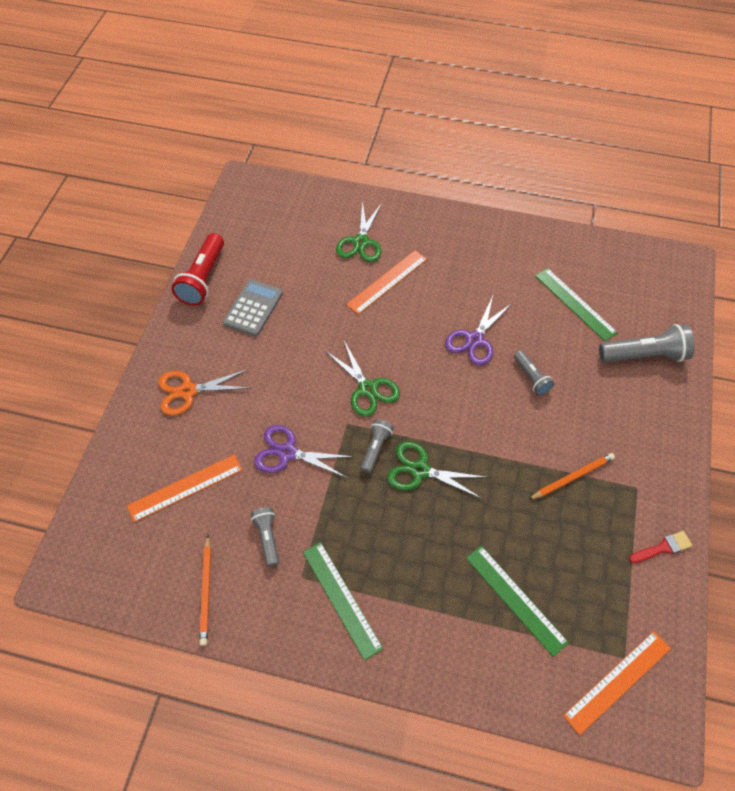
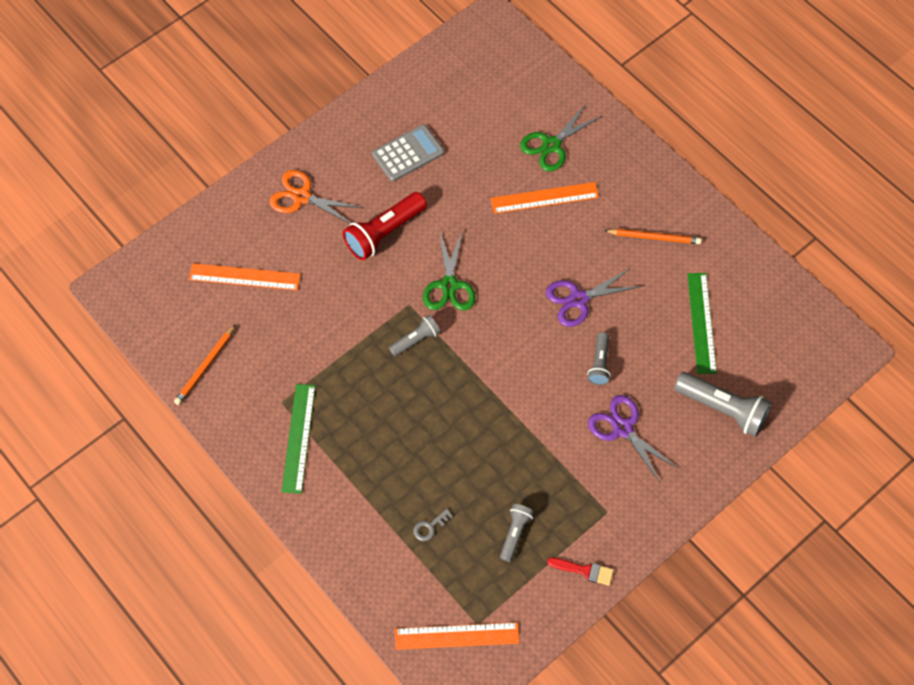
camera: 35 degrees right, 5 degrees up
red flashlight [171,233,224,306] -> red flashlight moved to [343,192,427,260]
grey flashlight [251,507,279,567] -> grey flashlight moved to [500,504,534,562]
purple scissors [254,425,354,478] -> purple scissors moved to [588,395,679,482]
green scissors [387,441,488,499] -> none
green ruler [466,546,569,657] -> grey key [413,509,453,541]
orange pencil [529,453,615,500] -> orange pencil moved to [604,229,702,244]

